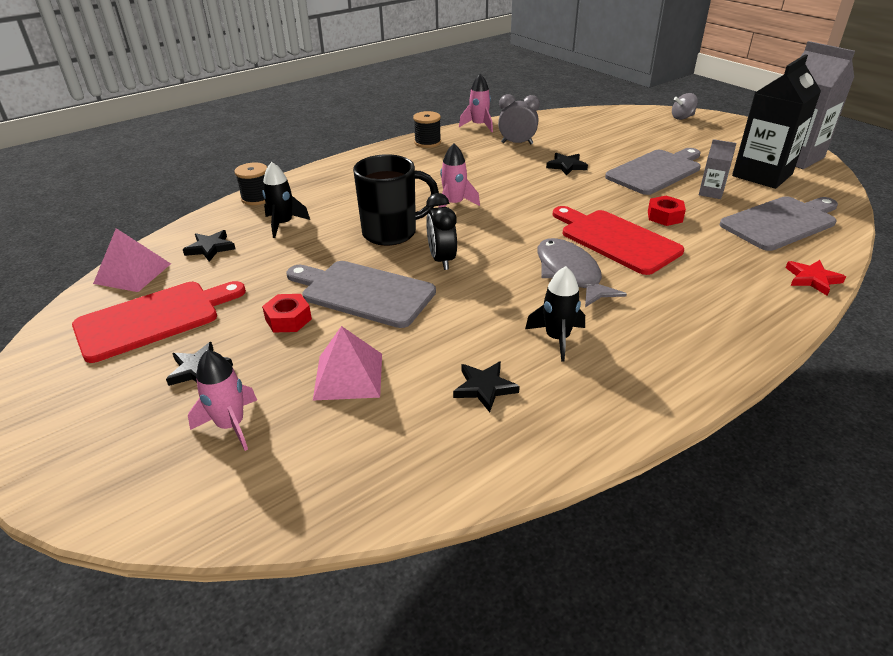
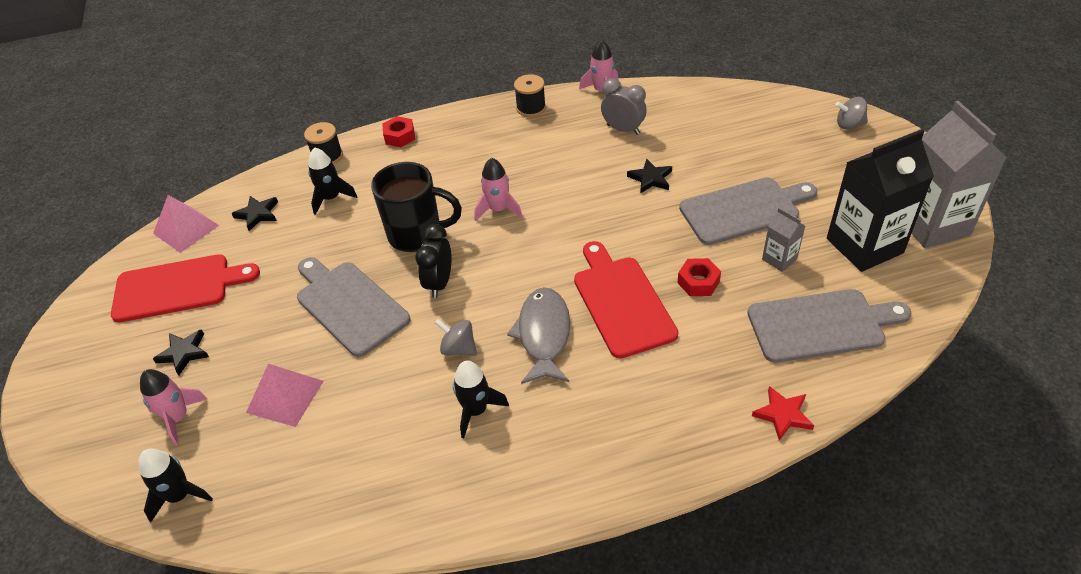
camera: 25 degrees right, 10 degrees up
red nut [262,294,312,333] -> red nut moved to [382,116,415,147]
black star [453,361,520,412] -> none
none -> black rocket [138,449,213,522]
none -> grey spinning top [435,319,477,356]

